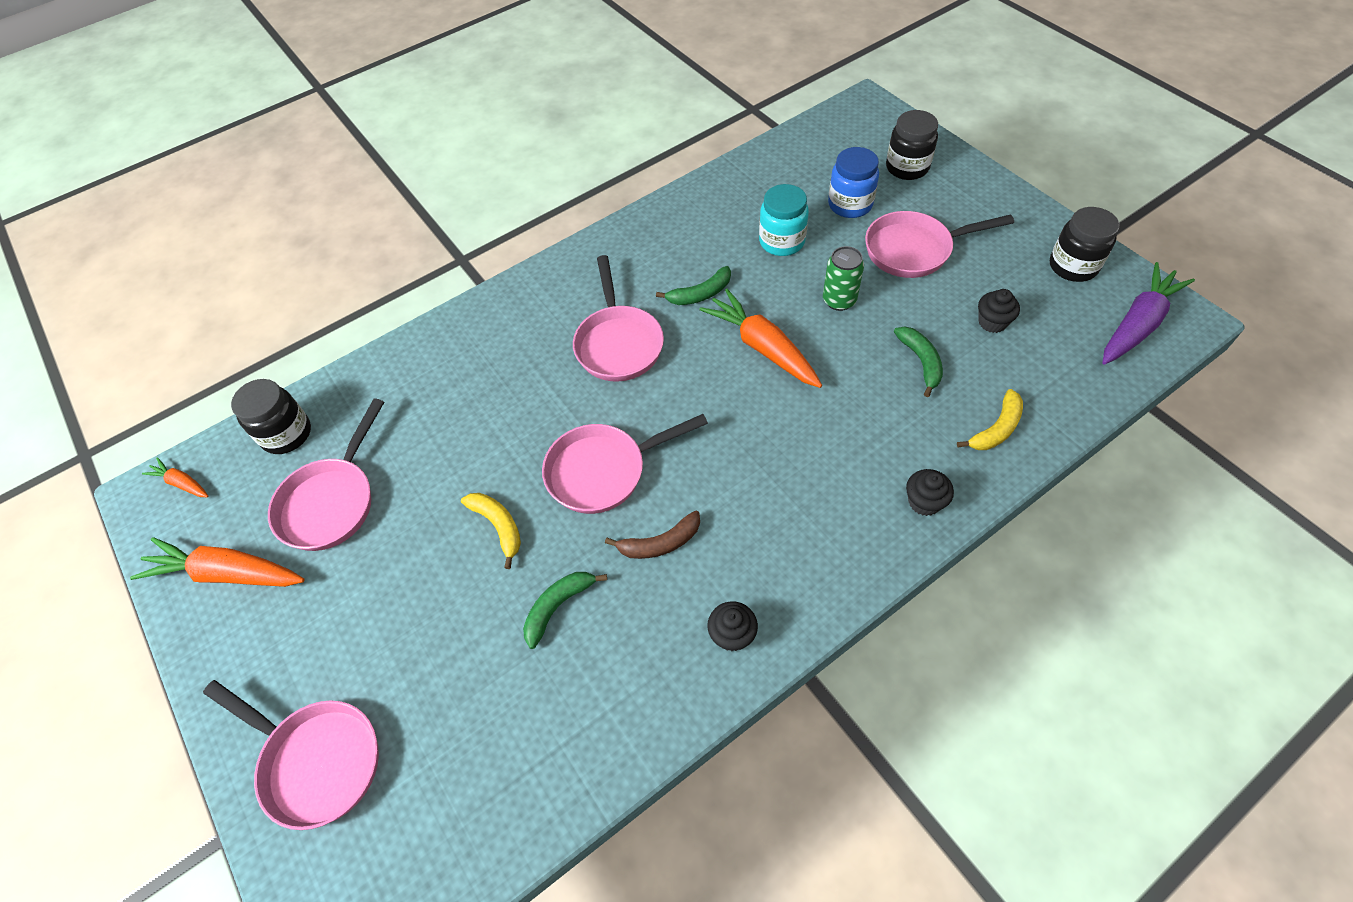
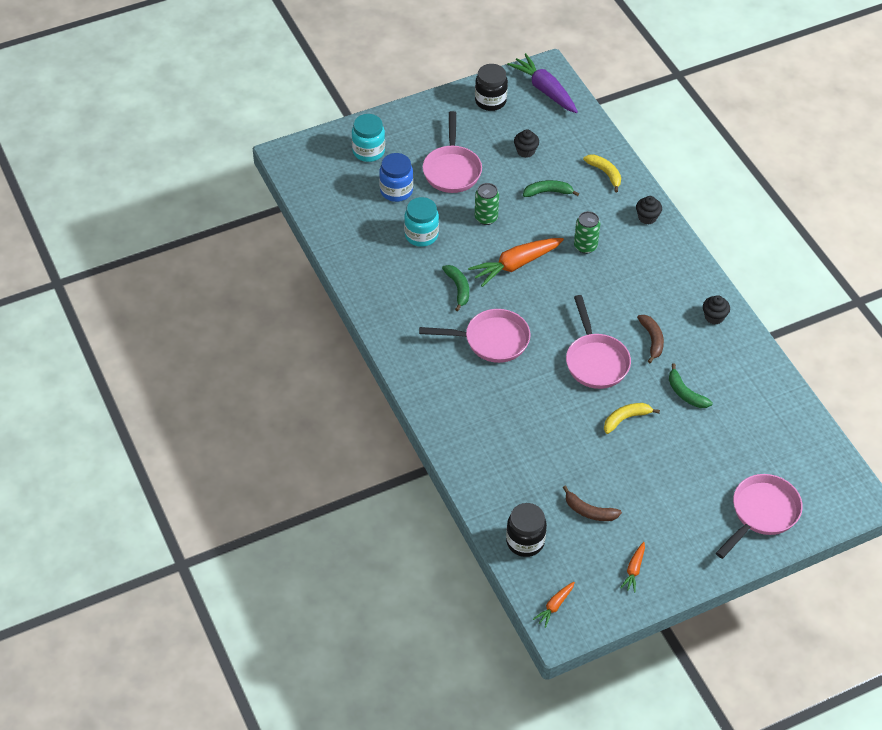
camera: 85 degrees left, 5 degrees down
orange carrot [130,537,305,587] -> orange carrot [620,542,645,593], size x0.50
pink pan [268,398,384,551] -> brown banana [563,485,622,521]
black jar [886,110,938,180] -> turquoise jar [352,114,385,162]
none -> green can [574,211,600,254]

